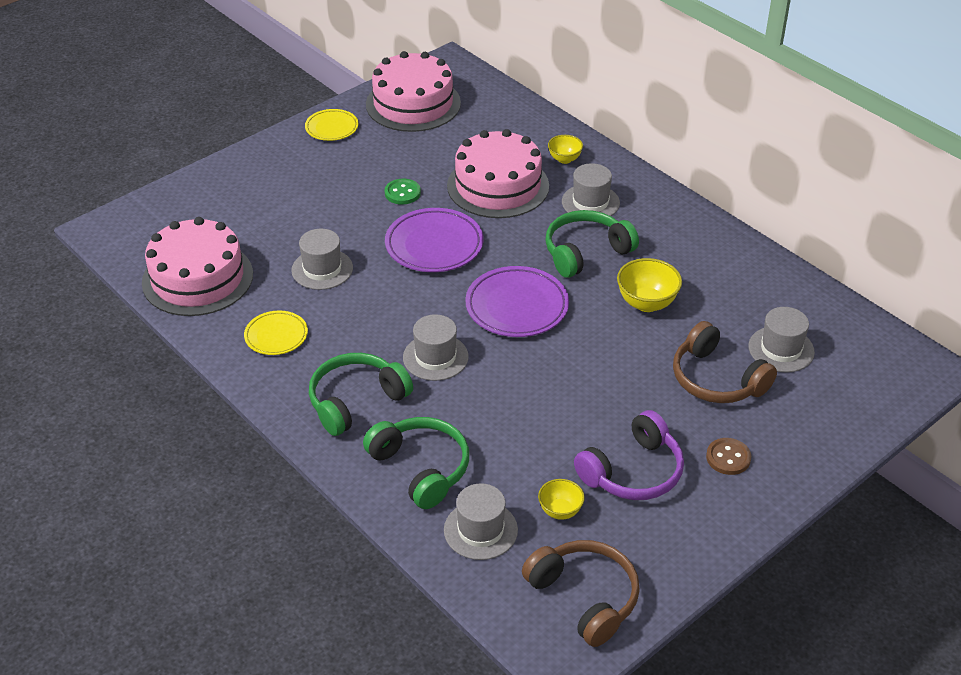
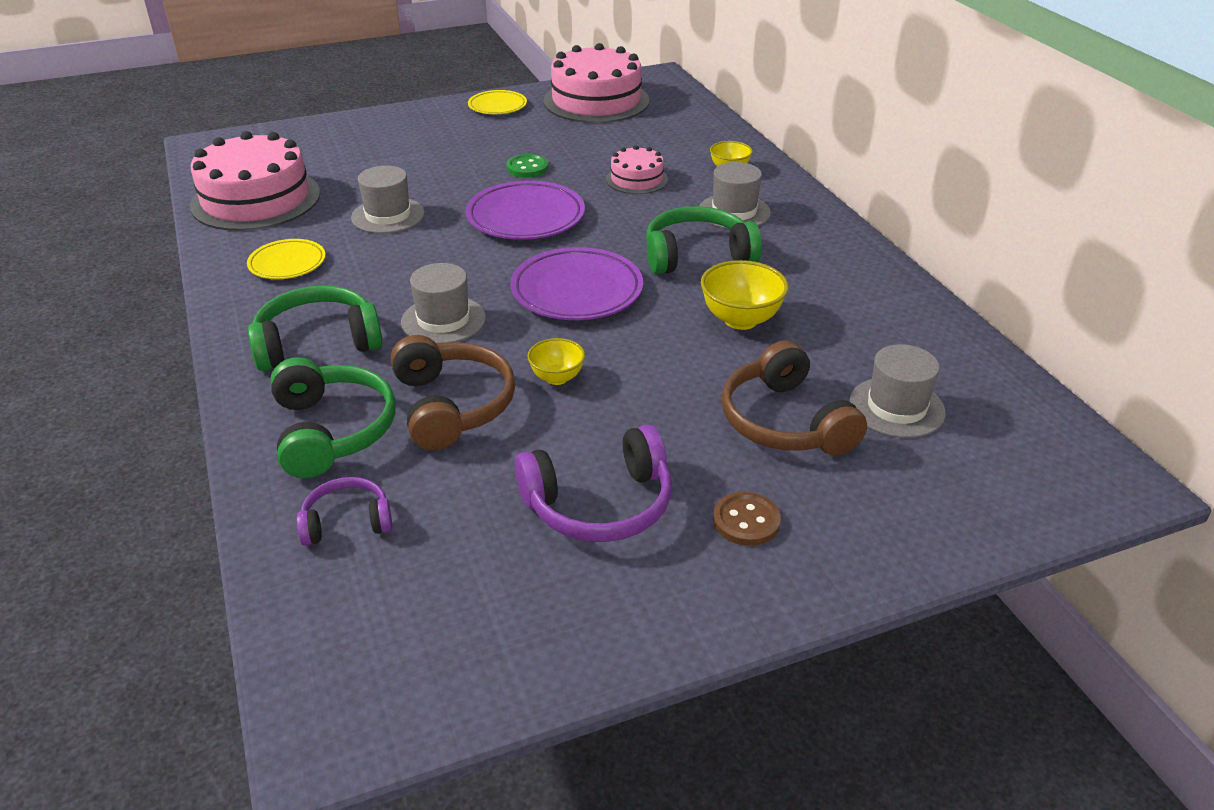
camera: 20 degrees right, 5 degrees down
grey hat [444,483,518,560] -> purple headphones [297,477,392,546]
pink cake [447,129,549,218] -> pink cake [606,145,668,194], size x0.51
brown headphones [522,540,640,647] -> brown headphones moved to [391,335,515,450]
yellow bowl [538,479,585,520] -> yellow bowl moved to [527,338,585,385]

